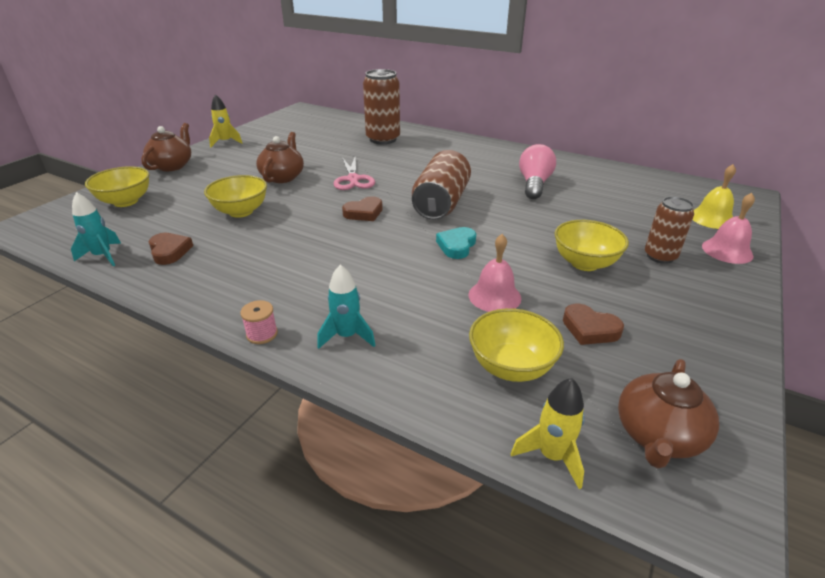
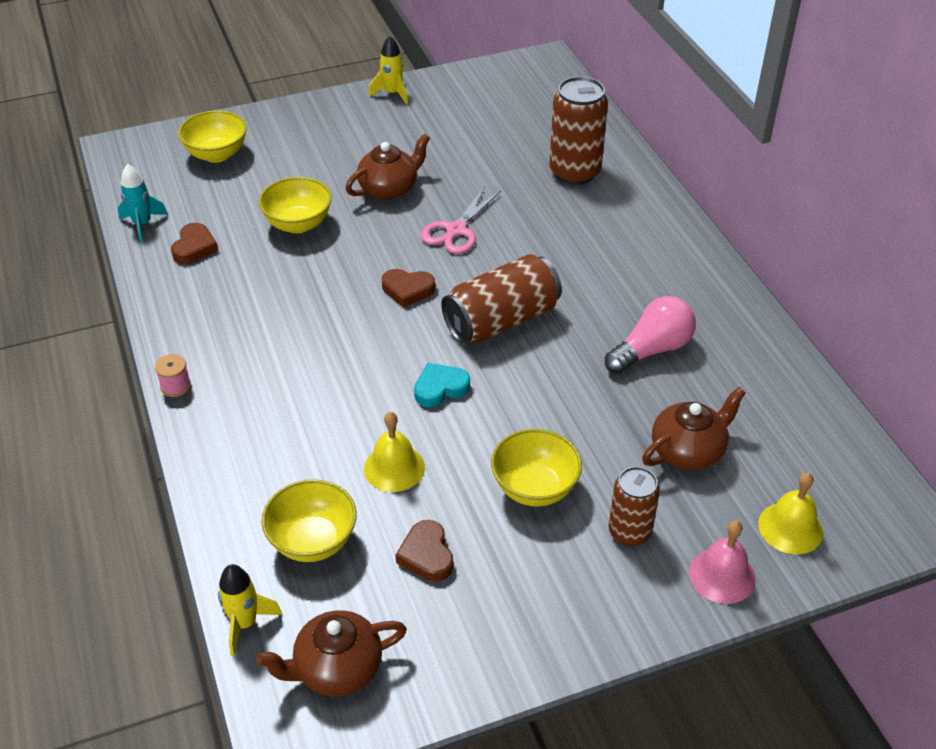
camera: 40 degrees right, 10 degrees up
brown teapot [141,123,191,171] -> brown teapot moved to [642,387,746,470]
turquoise rocket [317,264,376,349] -> none
pink bell [468,234,521,312] -> yellow bell [364,412,425,492]

